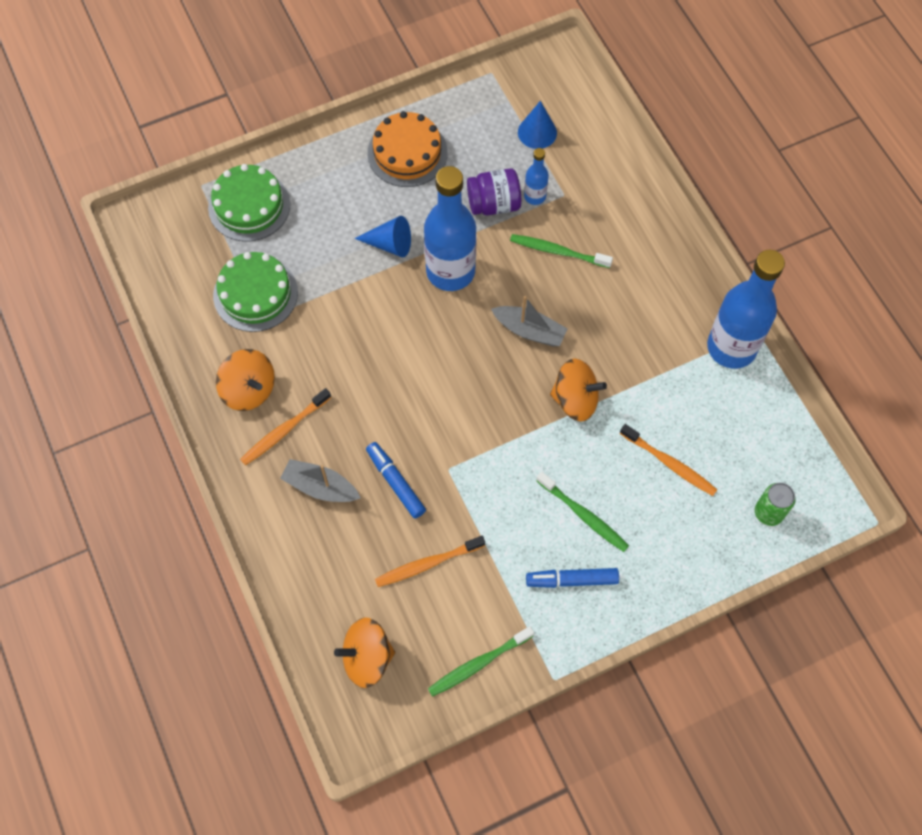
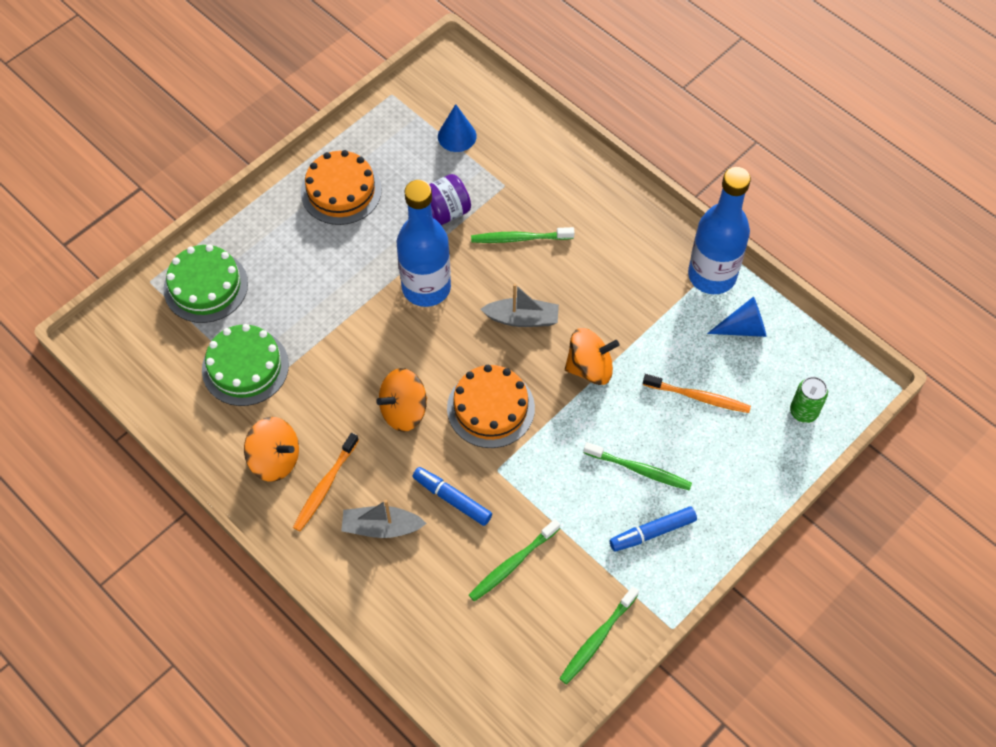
camera: 20 degrees left, 5 degrees down
orange spinning top [334,618,395,688] -> orange spinning top moved to [376,368,427,432]
blue cone [354,216,411,257] -> blue cone moved to [707,297,767,337]
orange toothbrush [375,536,485,587] -> green toothbrush [469,519,560,602]
blue bottle [524,148,549,205] -> none
none -> orange cake [447,365,535,448]

